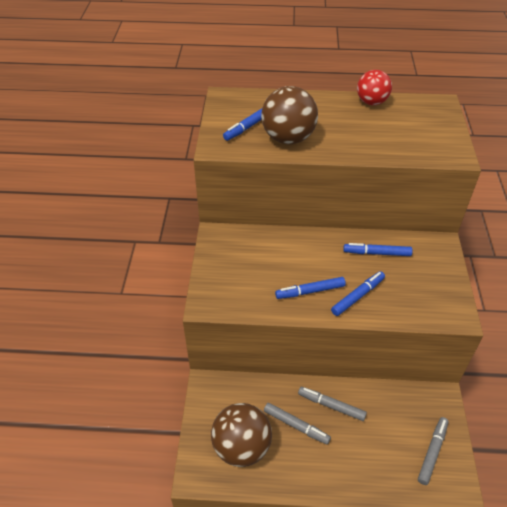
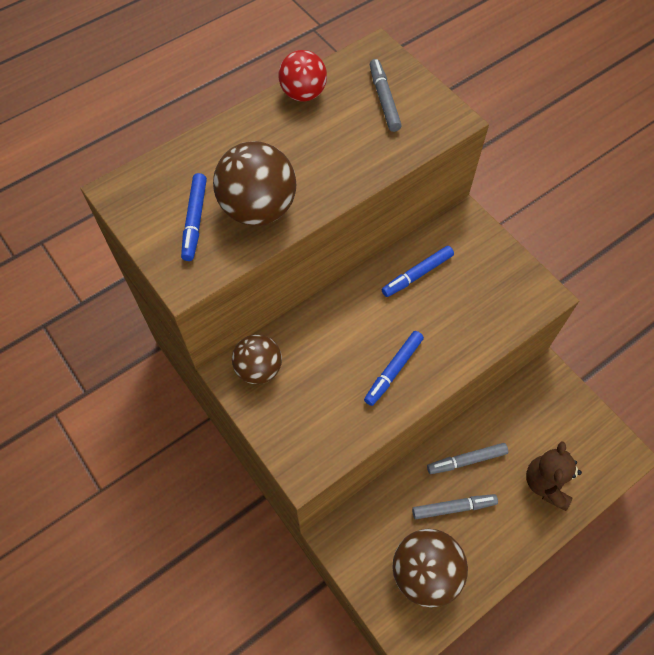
camera: 40 degrees left, 15 degrees up
blue marker [331,271,385,316] -> none
grey marker [418,417,449,485] -> grey marker moved to [370,59,402,132]
none -> brown ball [232,335,282,384]
none -> brown teddy bear [526,441,582,511]

